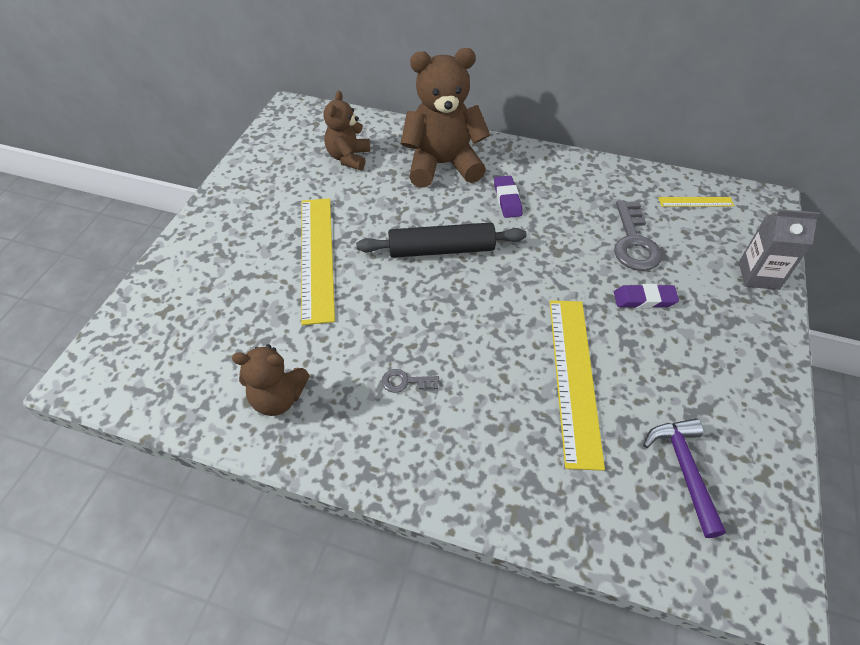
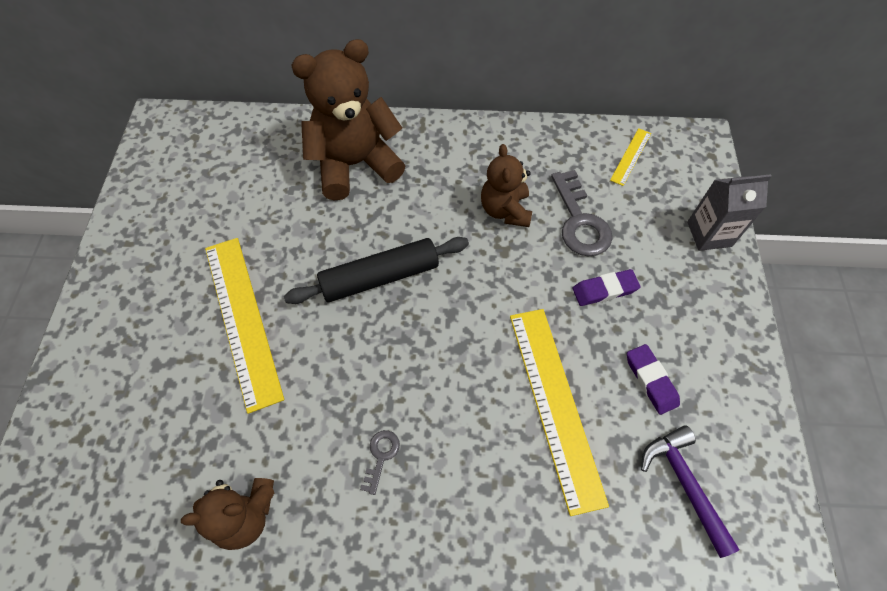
camera: 15 degrees left, 10 degrees up
brown teddy bear [323,91,370,170] -> brown teddy bear moved to [481,144,532,227]
grey key [382,369,439,393] -> grey key turned 120 degrees clockwise [360,430,400,495]
purple eraser [494,176,522,218] -> purple eraser moved to [627,344,680,415]
yellow ruler [658,197,734,207] -> yellow ruler turned 45 degrees counterclockwise [610,128,651,186]

